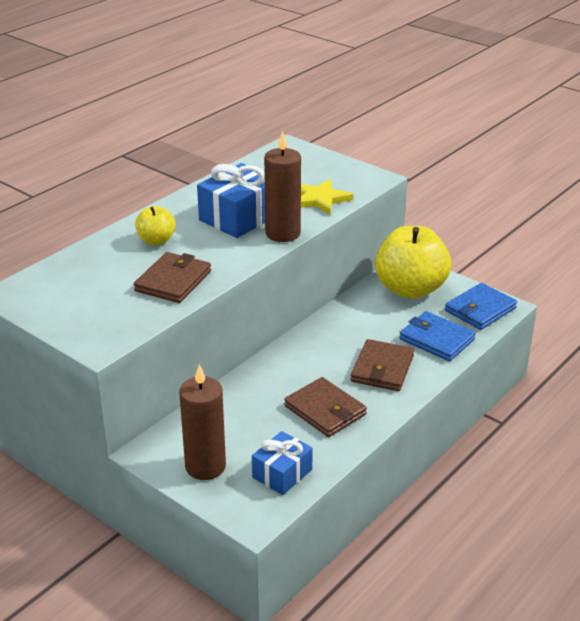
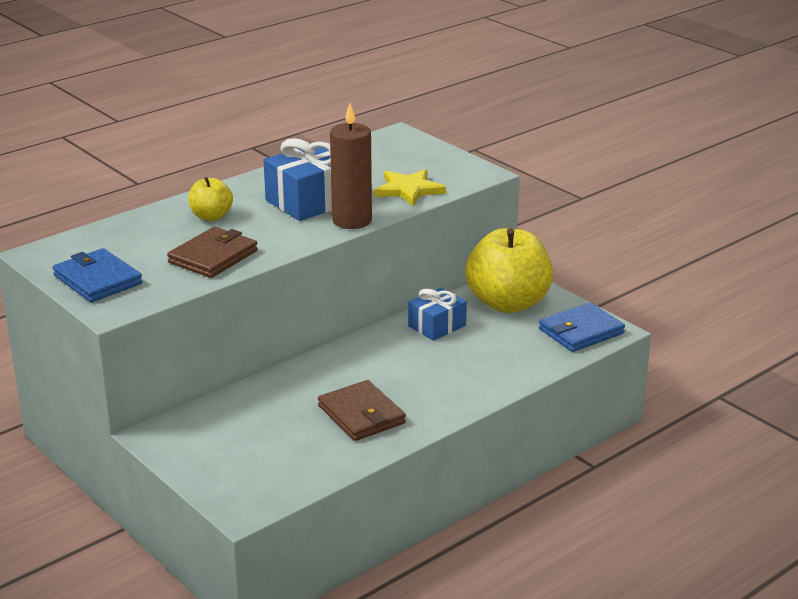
camera: 10 degrees right, 5 degrees down
brown candle [179,364,226,480] -> none
blue gift [252,431,313,495] -> blue gift moved to [408,288,467,341]
brown wallet [351,339,414,391] -> none
blue wallet [399,311,476,361] -> blue wallet moved to [53,248,143,302]

